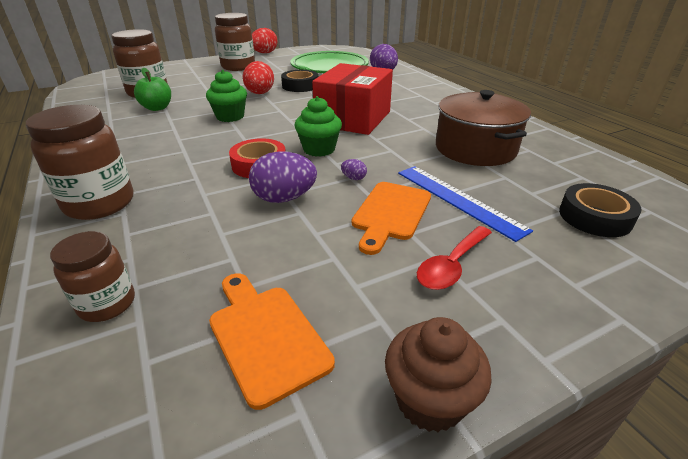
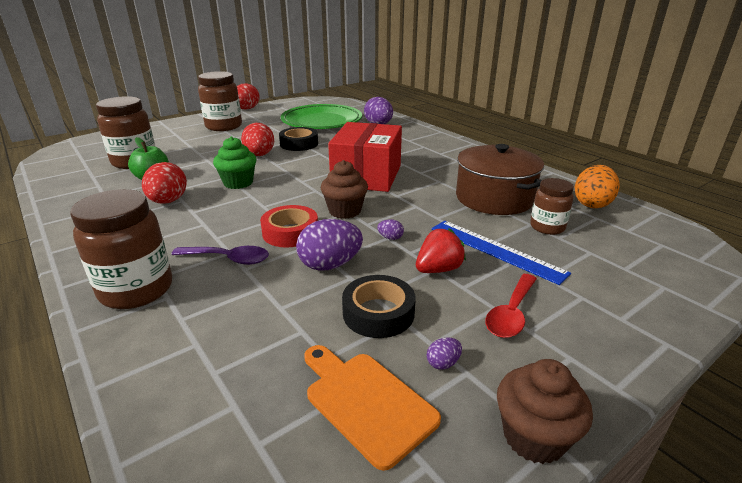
camera: 10 degrees left, 5 degrees down
brown jar [50,231,135,322] -> brown jar moved to [530,178,574,235]
green cupcake [294,96,342,157] -> brown cupcake [321,160,368,219]
orange cutting board [352,182,431,255] -> red strawberry [416,228,466,273]
black tape [559,183,642,237] -> black tape moved to [342,275,416,338]
none -> red egg [142,162,187,204]
none -> purple spoon [171,246,269,265]
none -> purple egg [427,337,462,370]
none -> orange egg [574,165,620,208]

